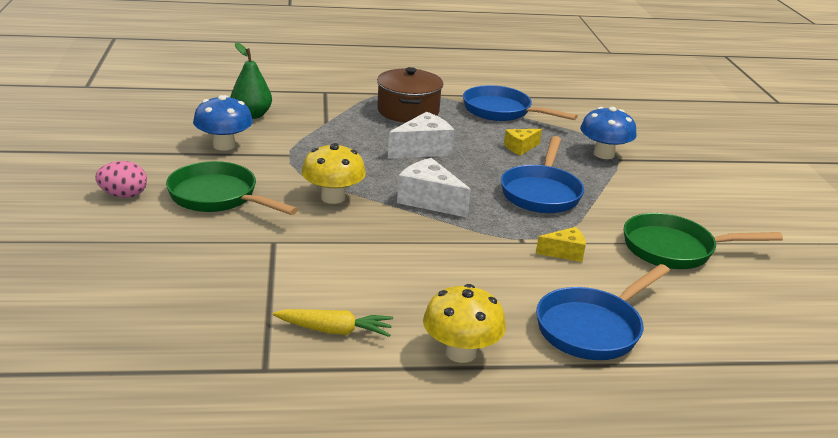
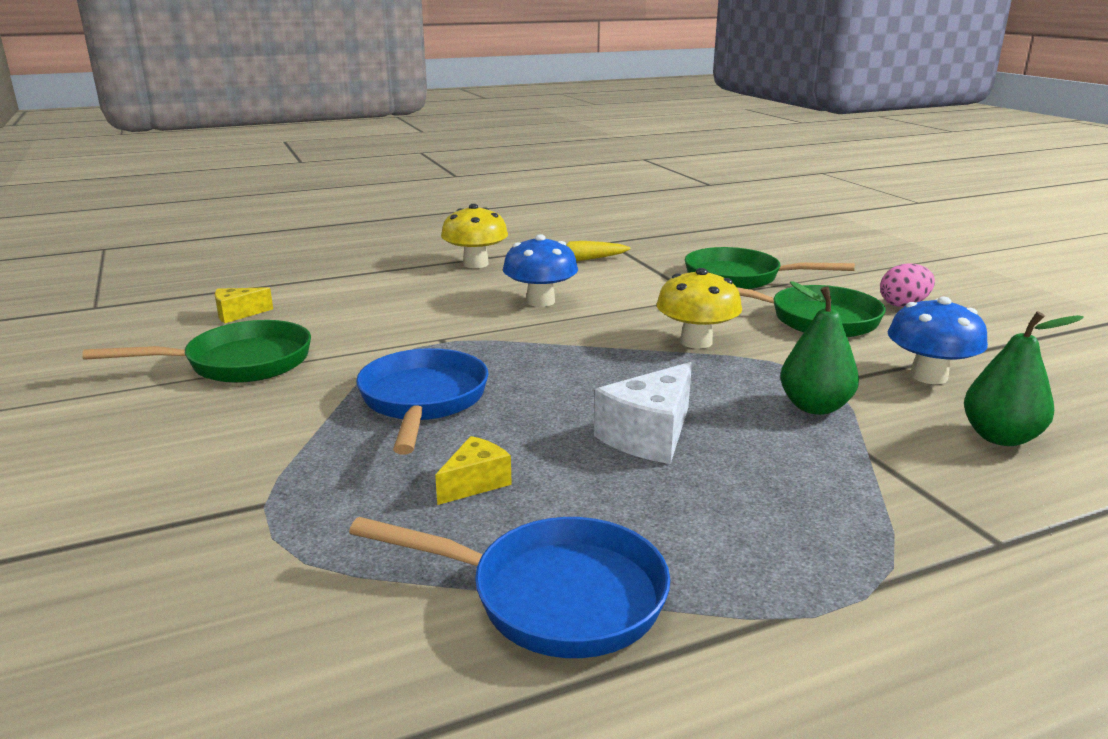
camera: 165 degrees right, 5 degrees down
brown pot [377,67,443,123] -> none
white cheese [397,158,471,218] -> none
yellow cheese [536,227,586,262] -> yellow cheese moved to [215,287,273,323]
blue pan [536,264,670,360] -> none
blue mushroom [580,107,637,159] -> blue mushroom moved to [503,234,578,307]
none -> green pan [685,247,855,289]
none -> green pear [780,281,859,415]

